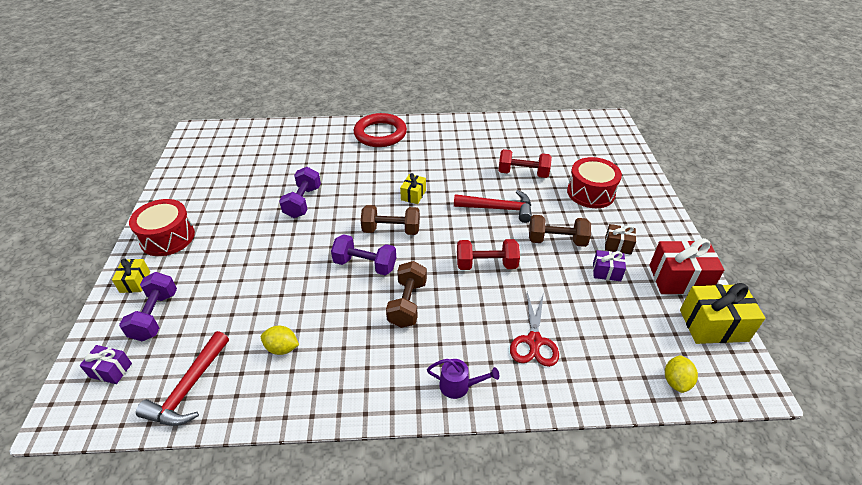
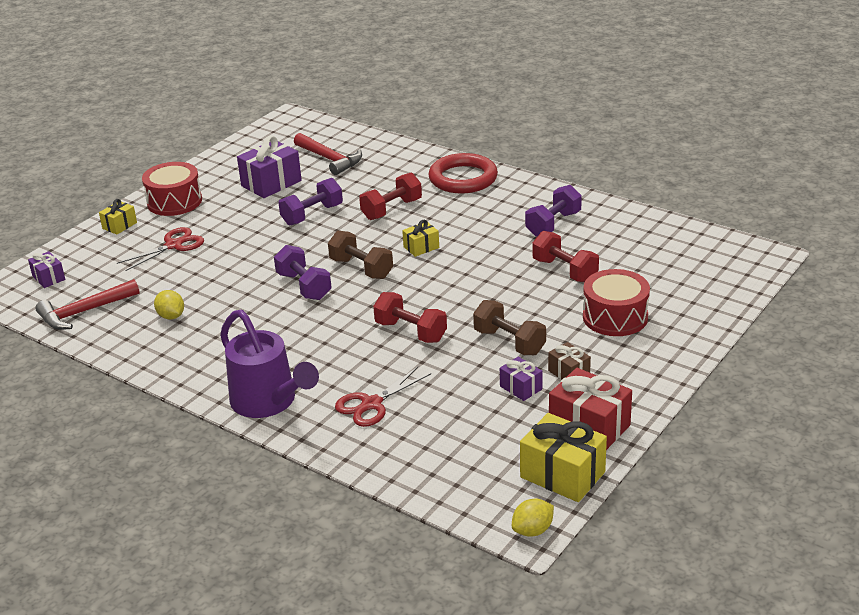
camera: 40 degrees right, 10 degrees down
purple dumbbell [119,272,177,341] -> purple dumbbell moved to [525,185,582,237]
brown dumbbell [386,261,427,328] -> none
purple watering can [427,359,499,399] -> purple watering can [220,310,319,418], size x2.11
red hammer [454,190,532,223] -> red hammer moved to [294,133,362,175]
yellow lemon [665,355,698,393] -> yellow lemon moved to [512,499,554,537]
none -> red scissors [117,227,204,271]
none -> purple gift [237,135,302,198]
none -> red dumbbell [359,173,422,220]

